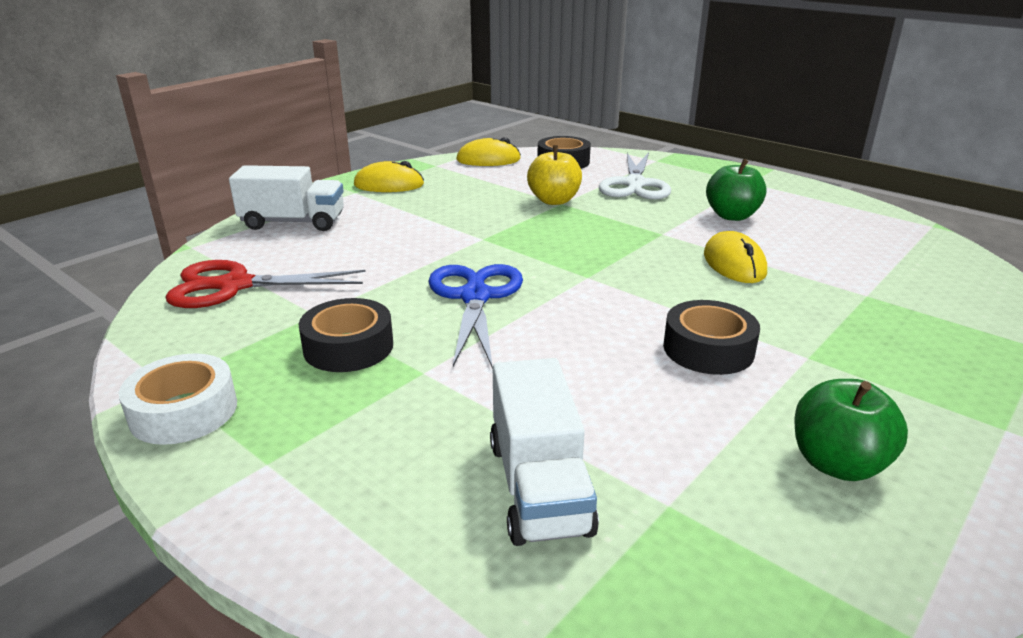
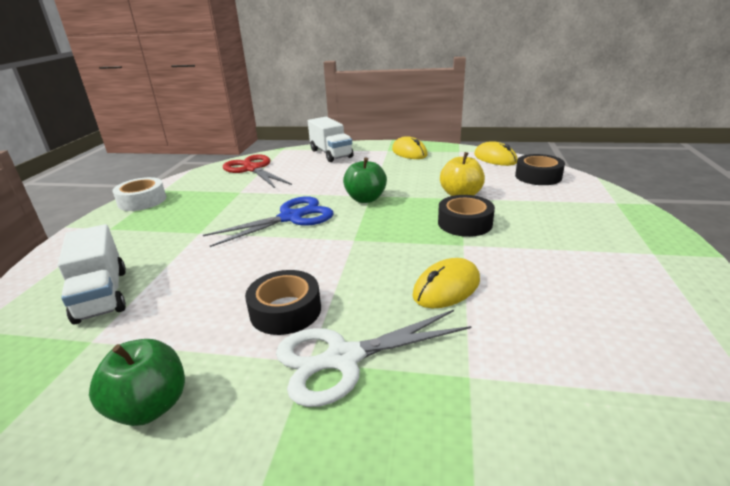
camera: 60 degrees right, 0 degrees up
black tape [299,298,393,372] -> black tape moved to [438,195,495,237]
white truck [490,358,599,546] -> white truck turned 75 degrees counterclockwise [58,224,126,324]
white scissors [599,152,671,200] -> white scissors moved to [276,310,472,407]
green apple [706,159,767,221] -> green apple moved to [343,157,387,203]

